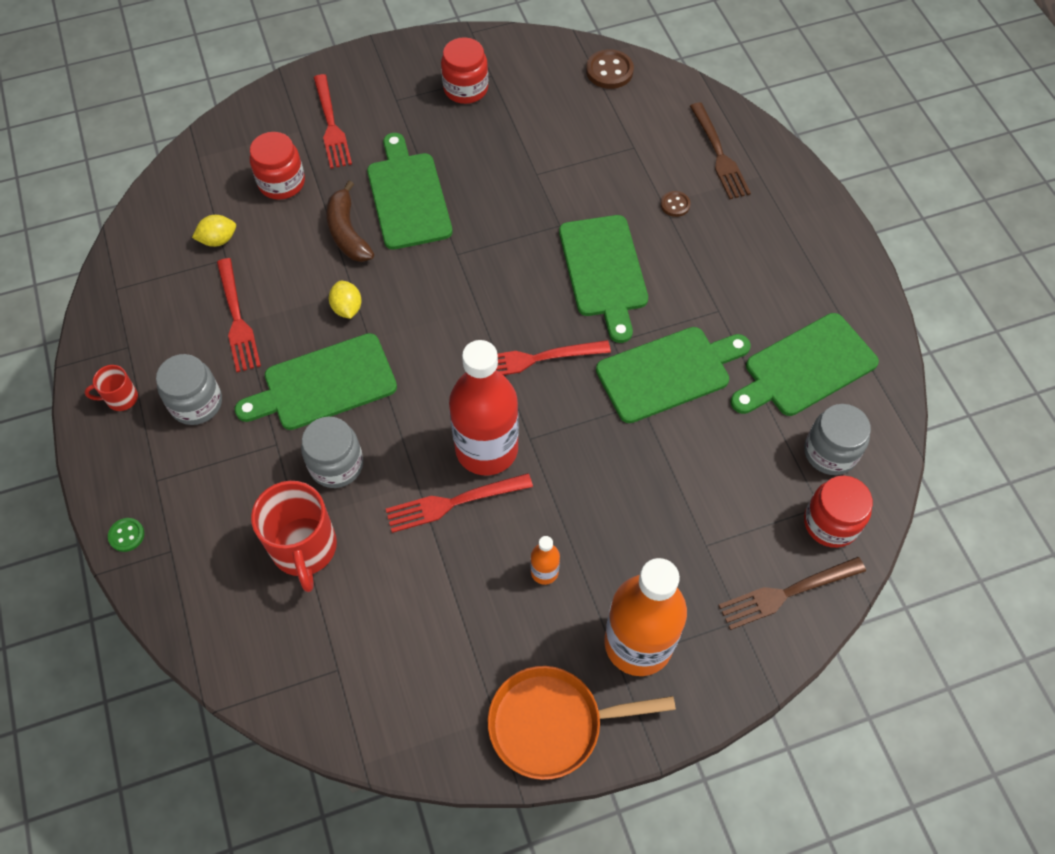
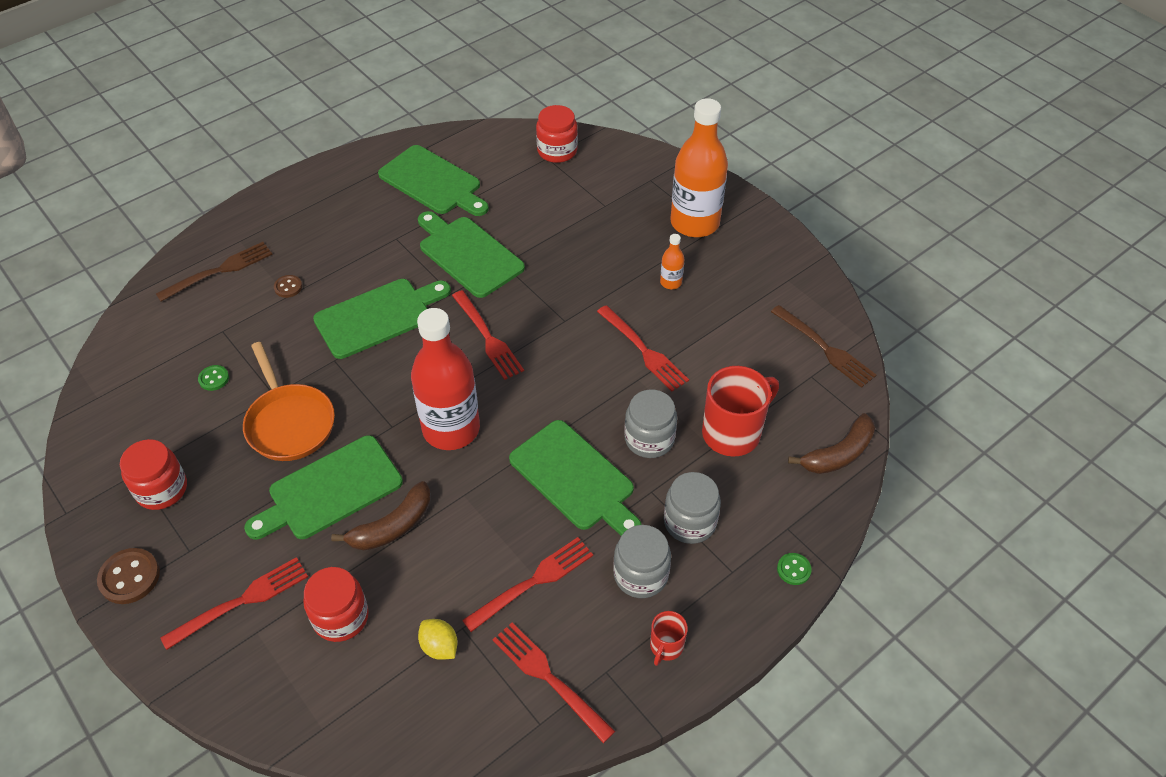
camera: 110 degrees left, 10 degrees down
red mug [84,365,138,411] -> red mug turned 60 degrees clockwise [650,611,688,666]
yellow lemon [329,280,361,319] -> none
red bottle [449,340,519,475] -> red bottle moved to [411,308,480,450]
orange pan [488,666,676,780] -> orange pan moved to [243,342,335,461]
brown button [586,49,634,89] -> brown button moved to [97,548,160,604]
brown fork [718,557,866,630] -> brown fork moved to [771,305,876,388]
grey jar [804,404,871,475] -> grey jar moved to [664,472,721,544]
none -> green button [198,365,229,391]
none -> red fork [492,622,615,743]
none -> brown banana [788,413,875,474]

